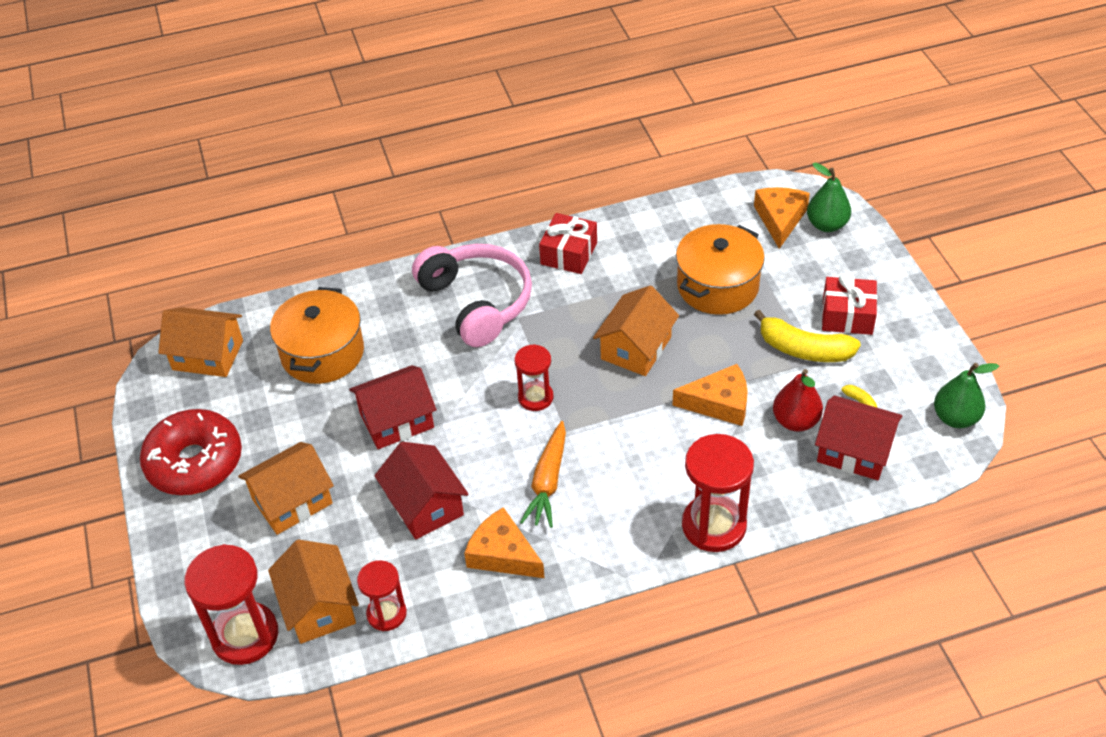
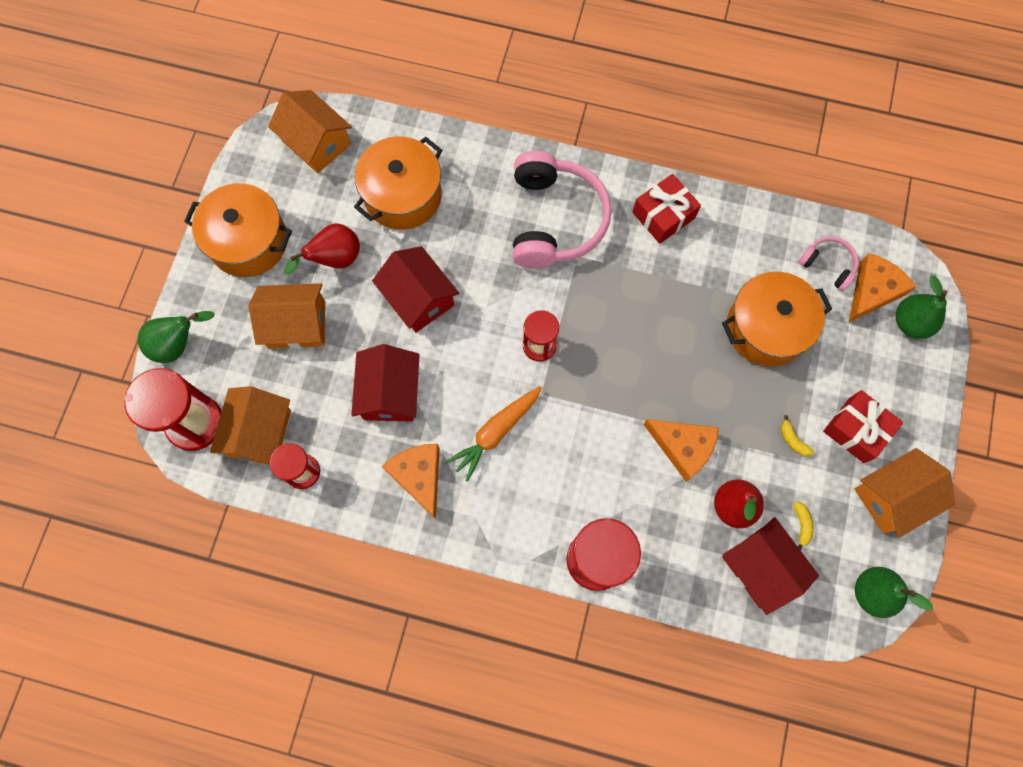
camera: 30 degrees right, 25 degrees up
red donut [140,409,242,495] -> orange pot [184,183,292,277]
red house [349,365,437,449] -> red house turned 45 degrees clockwise [372,246,459,333]
orange house [593,285,679,376] -> orange house moved to [855,448,955,538]
yellow banana [754,310,861,362] -> yellow banana [781,415,814,456], size x0.43
none -> green pear [138,311,215,363]
none -> red pear [284,223,360,275]
none -> pink headphones [799,236,859,291]

